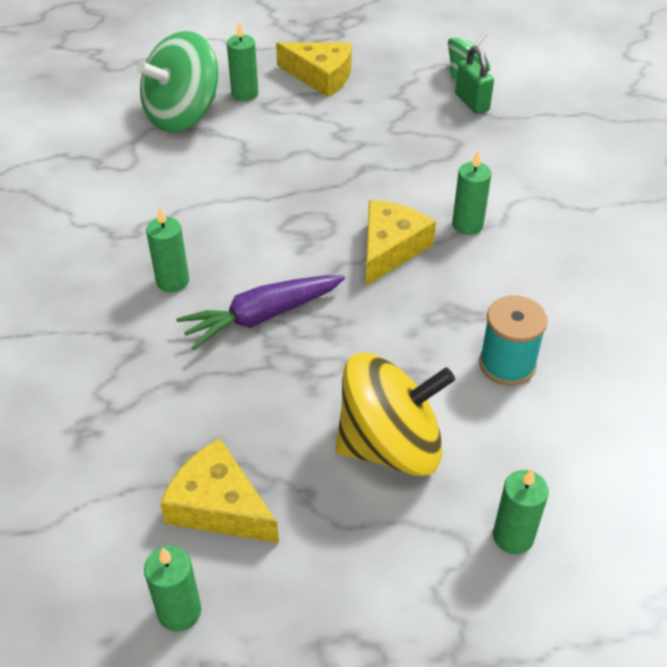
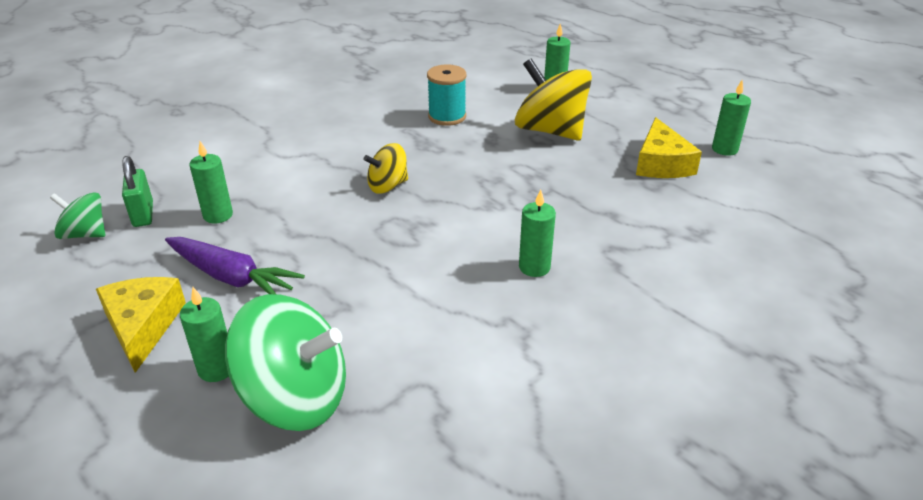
camera: 125 degrees left, 10 degrees down
purple carrot [176,275,345,350] -> purple carrot moved to [165,237,305,294]
yellow cheese [365,200,436,287] -> yellow spinning top [363,143,408,194]
green candle [452,151,491,235] -> green candle moved to [189,141,233,224]
green padlock [455,46,494,114] -> green padlock turned 45 degrees counterclockwise [122,156,153,227]

